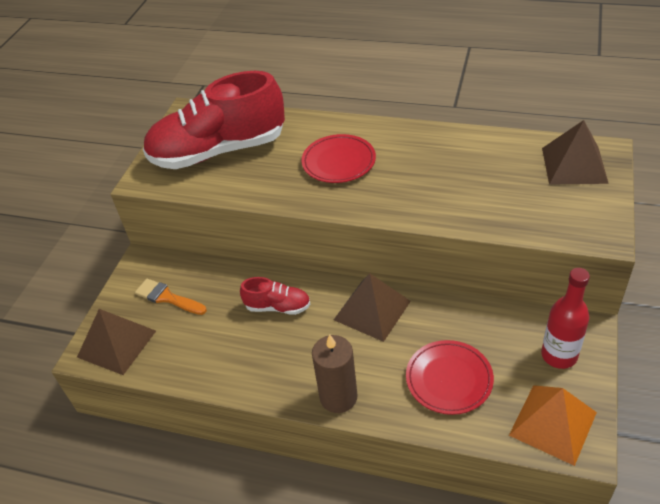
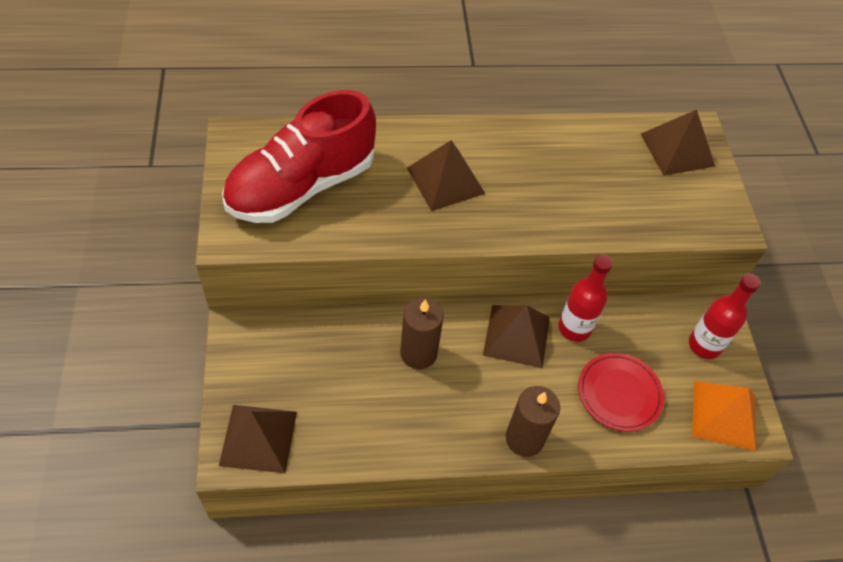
camera: 30 degrees left, 10 degrees up
orange brush [135,279,207,315] -> none
red shoe [240,277,311,315] -> brown candle [400,297,444,369]
red plate [301,134,376,183] -> brown pyramid [407,140,485,211]
none -> red bottle [559,254,613,342]

